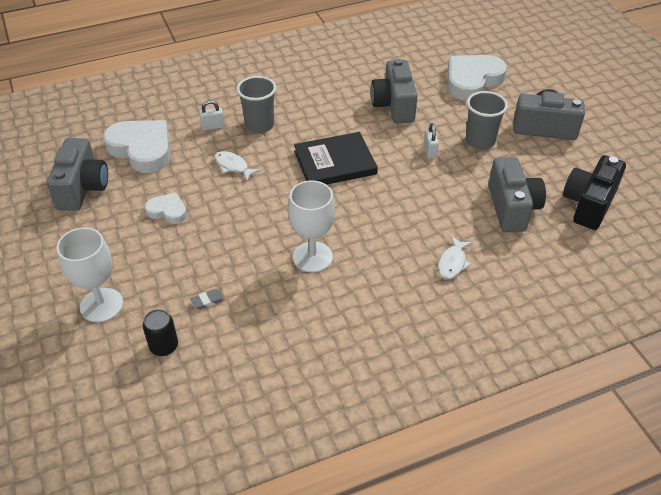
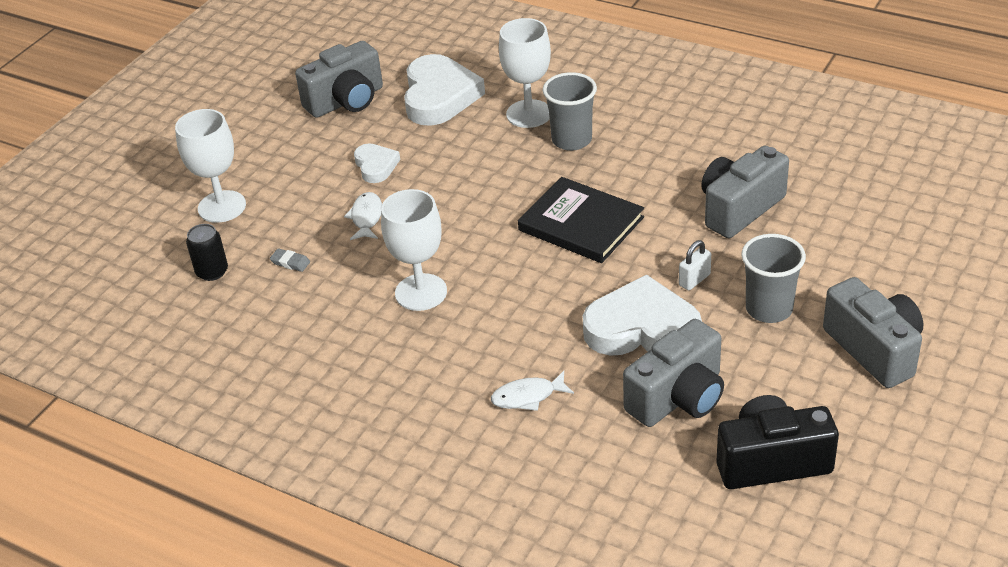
camera: 55 degrees right, 5 degrees down
white padlock [199,100,224,130] -> white goblet [499,18,551,128]
white fish [214,151,261,181] -> white fish moved to [344,192,382,240]
white heart [448,55,507,101] -> white heart moved to [583,274,702,356]

